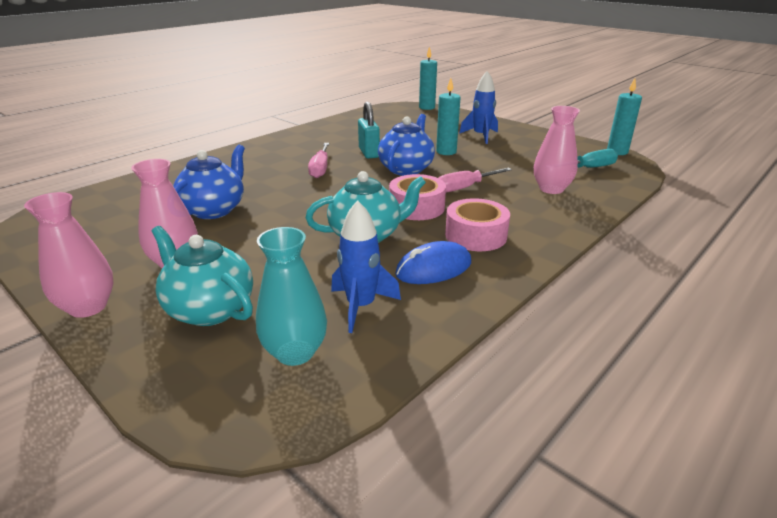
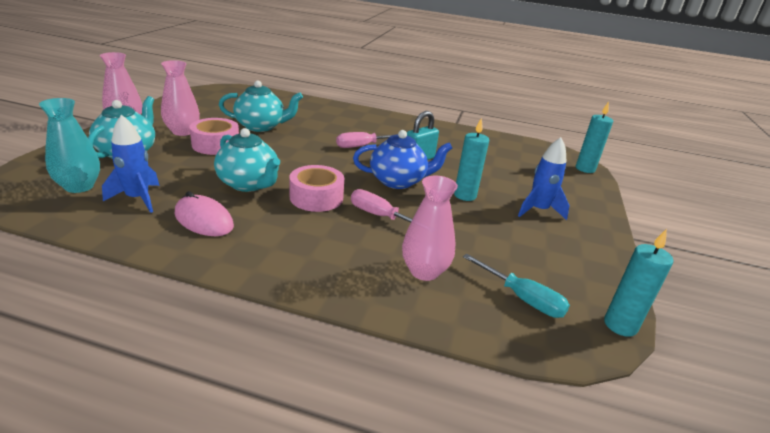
camera: 60 degrees right, 0 degrees up
blue teapot [173,144,245,219] -> turquoise teapot [219,80,303,132]
blue mouse [395,241,471,284] -> pink mouse [175,191,234,236]
pink tape [445,198,510,251] -> pink tape moved to [189,118,239,155]

